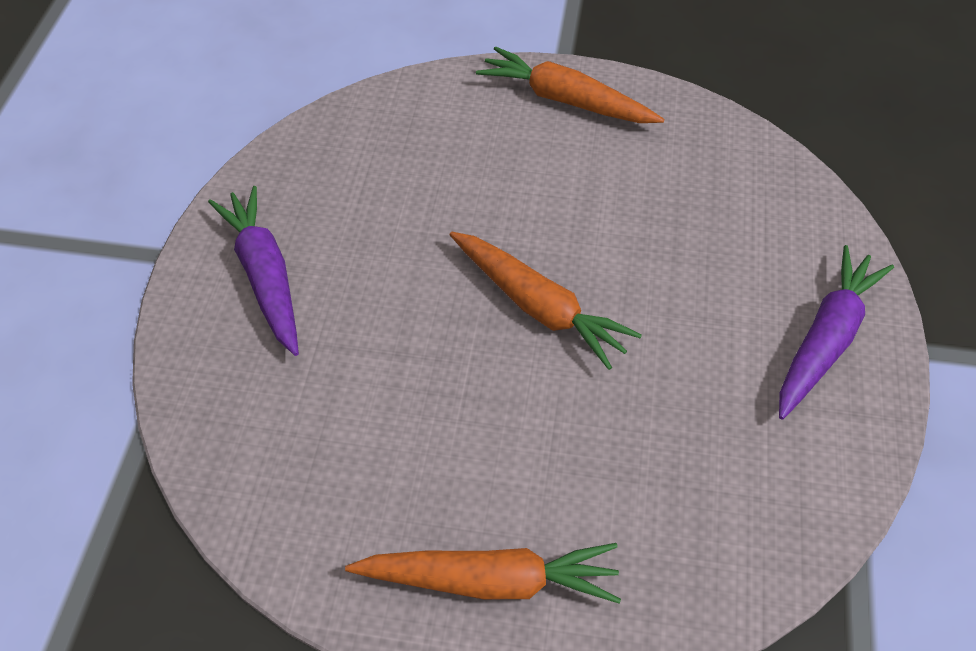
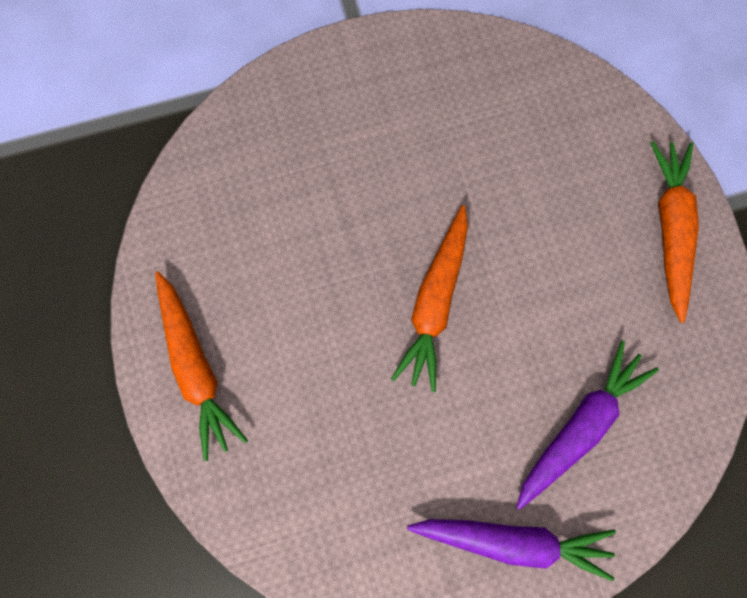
camera: 65 degrees right, 25 degrees up
purple carrot [208,186,299,356] -> purple carrot moved to [516,340,659,510]

